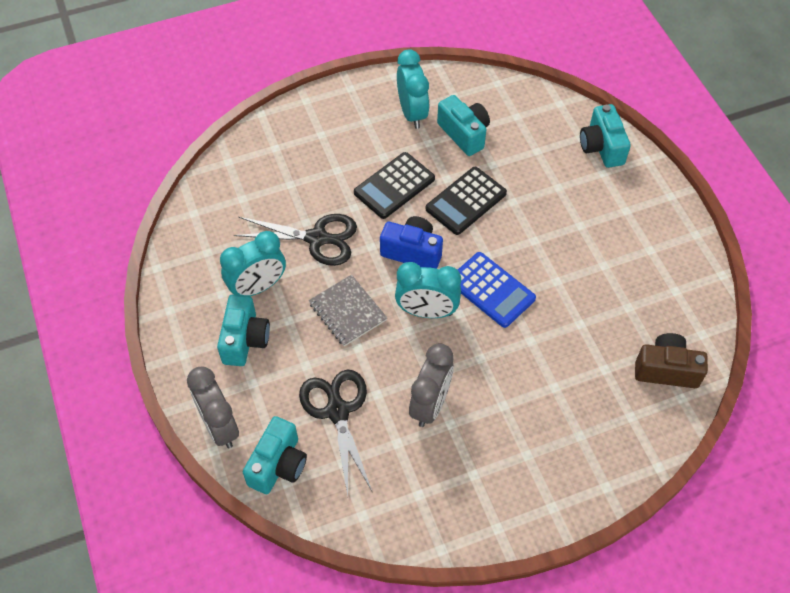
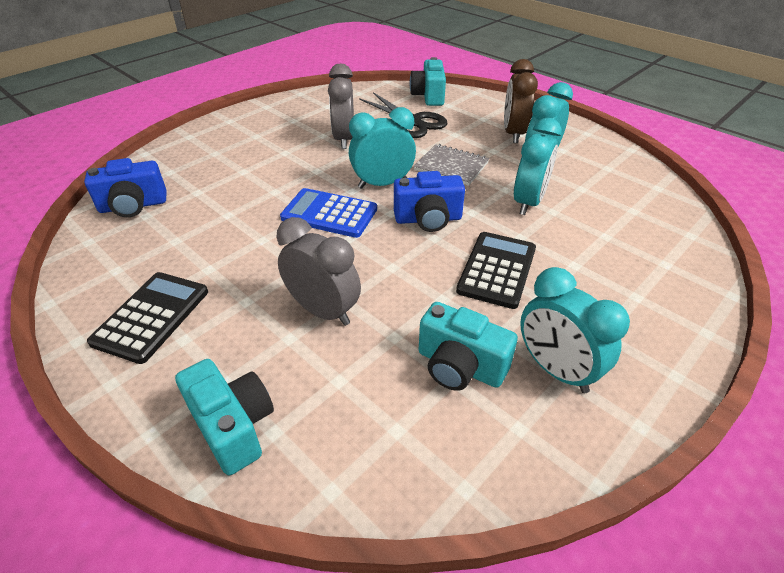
camera: 155 degrees right, 15 degrees down
grey clock [187,366,239,448] -> grey clock moved to [277,217,361,326]
turquoise camera [217,294,270,366] -> brown clock [504,59,538,143]
black scissors [234,214,357,266] -> turquoise clock [514,118,562,215]
black calculator [426,167,507,235] -> black calculator moved to [87,272,208,364]
brown camera [635,333,708,388] -> blue camera [84,158,166,217]

